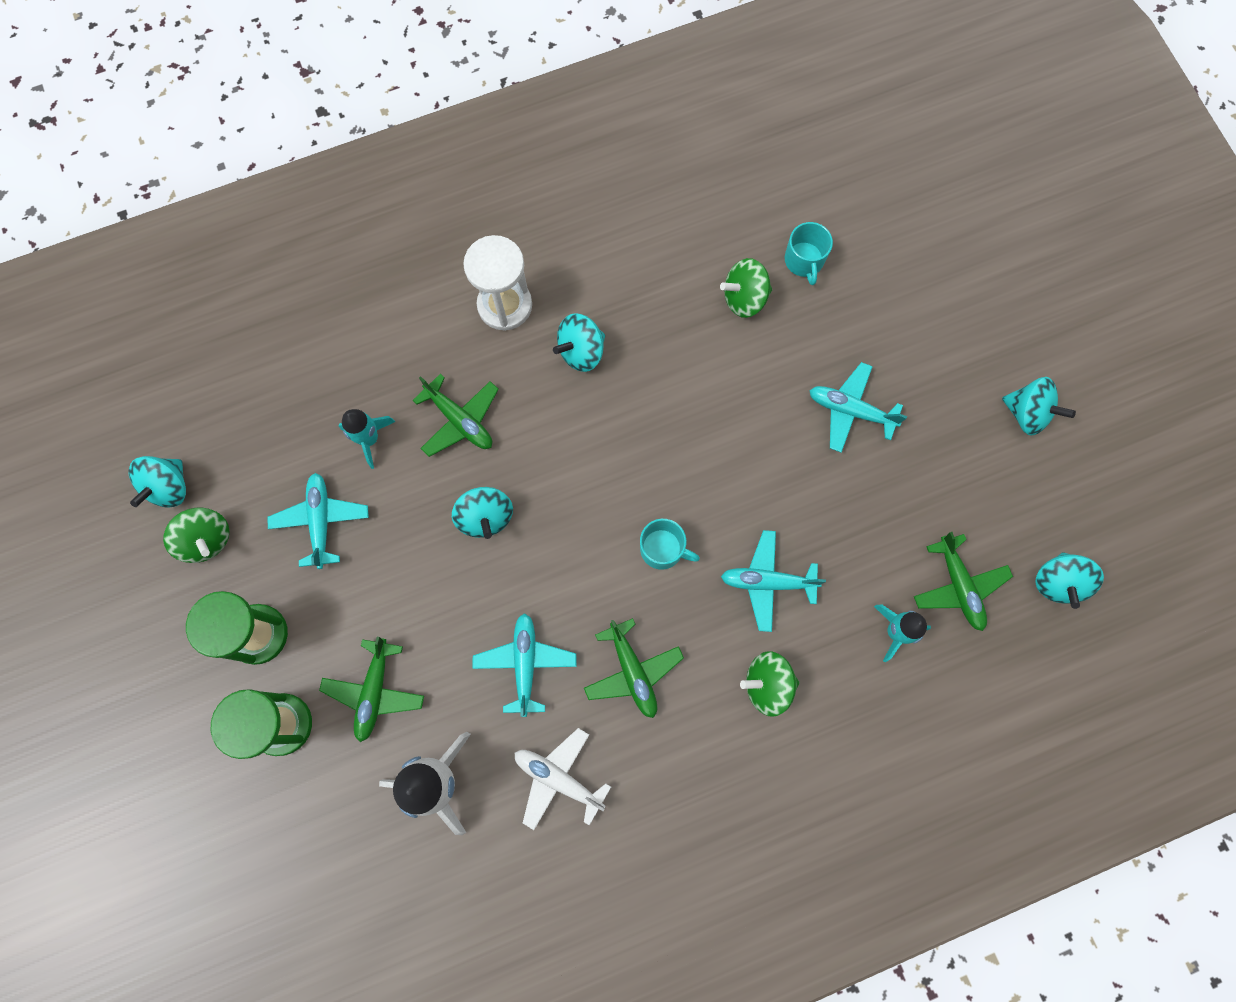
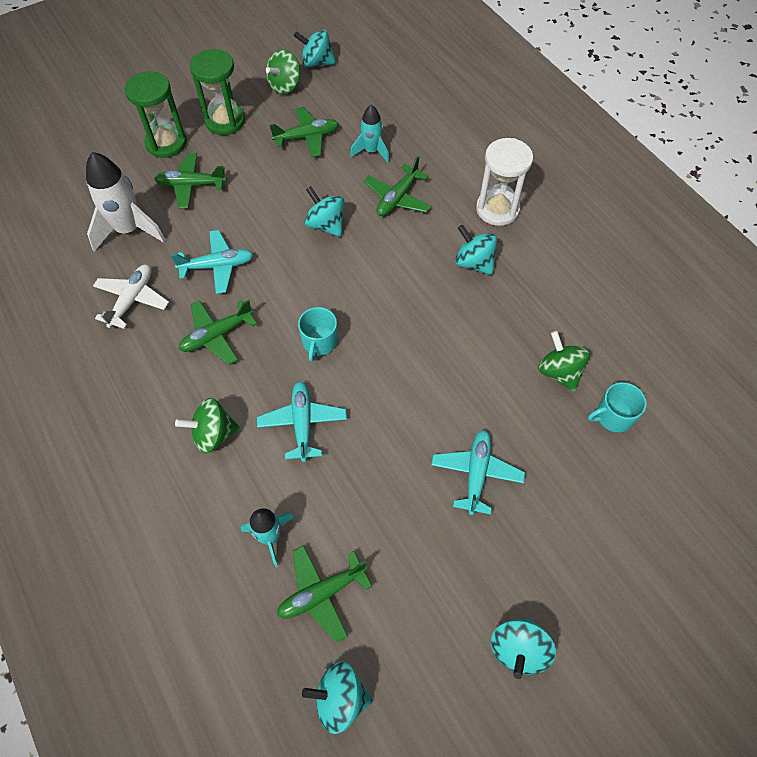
camera: 80 degrees right, 15 degrees down
turquoise plane [267,473,369,569] -> green plane [270,107,339,157]
turquoise spinning top [452,487,513,539] -> turquoise spinning top turned 75 degrees clockwise [304,186,344,237]
green spinning top [740,651,800,717] -> green spinning top turned 90 degrees counterclockwise [175,398,240,453]

